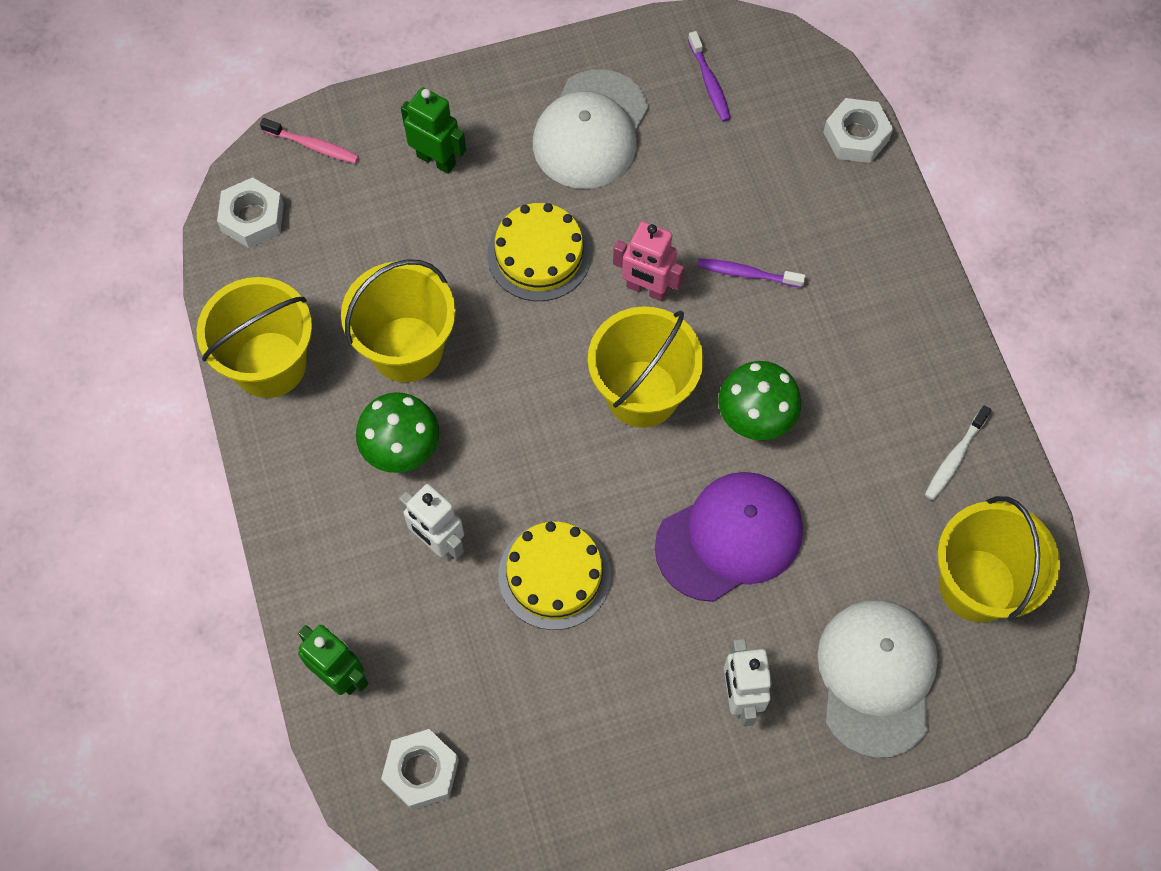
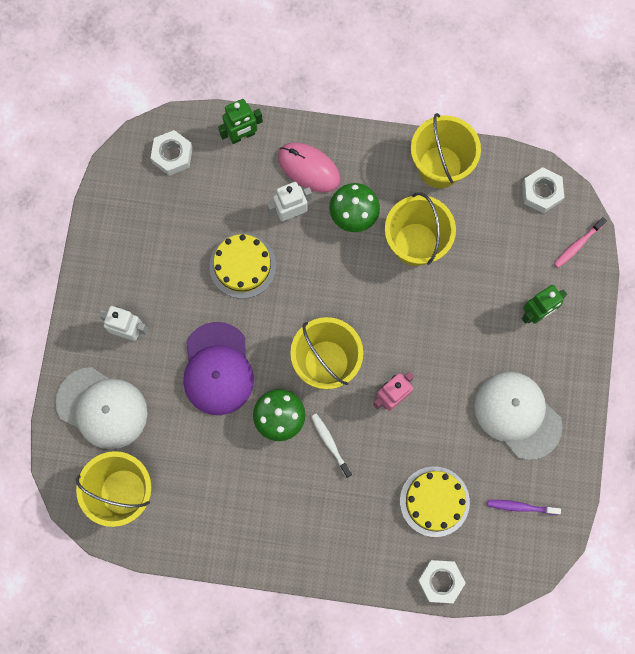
camera: 115 degrees right, 10 degrees up
yellow cake [487,203,591,301] -> yellow cake moved to [400,466,470,537]
purple toothbrush [697,258,806,288] -> none
white toothbrush [925,405,992,500] -> white toothbrush moved to [311,413,352,478]
none -> pink mouse [278,142,340,192]

